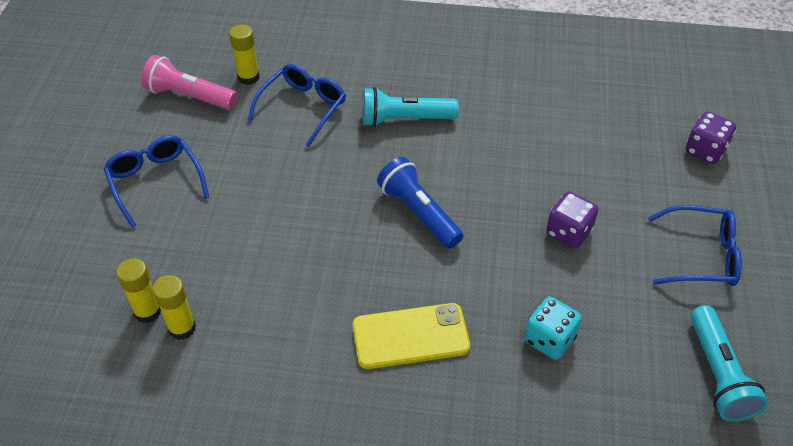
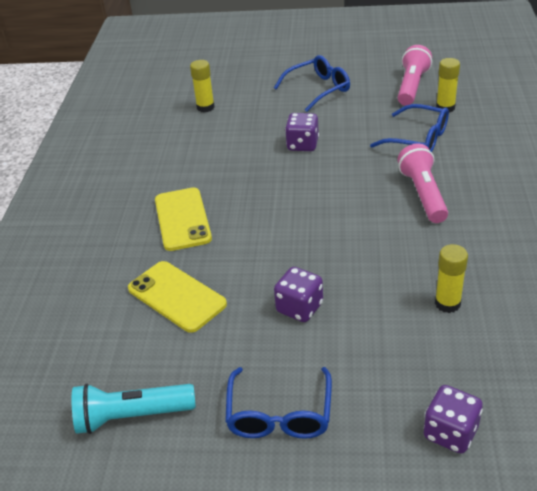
camera: 90 degrees right, 10 degrees down
yellow glue stick [153,275,196,340] -> yellow glue stick moved to [435,244,468,313]
turquoise flashlight [362,87,459,127] -> pink flashlight [397,144,448,223]
blue flashlight [377,157,463,249] -> none
turquoise dice [524,297,582,360] -> yellow phone [128,261,227,333]
none -> purple dice [285,113,319,151]

